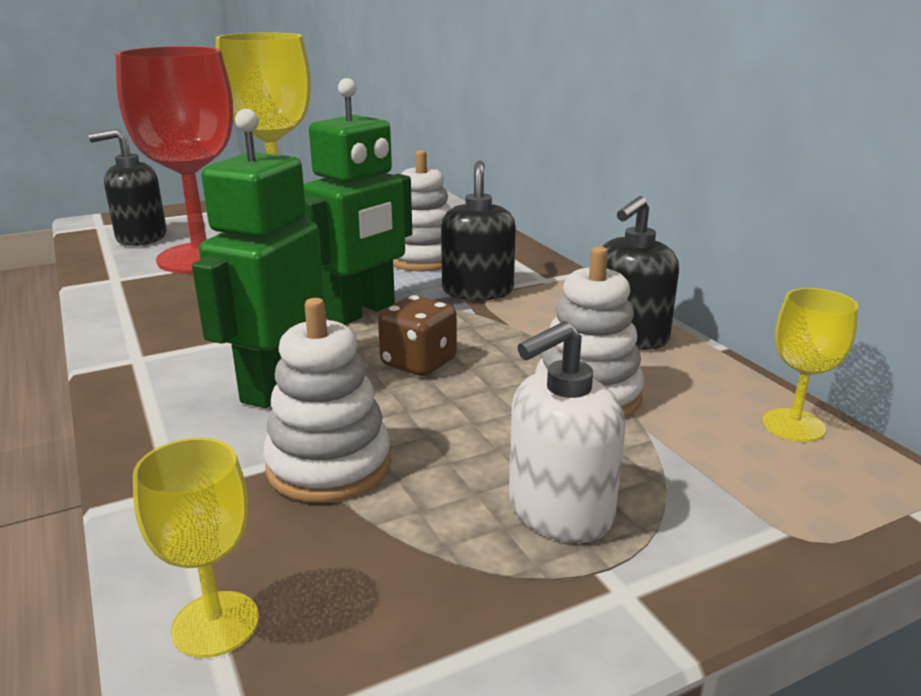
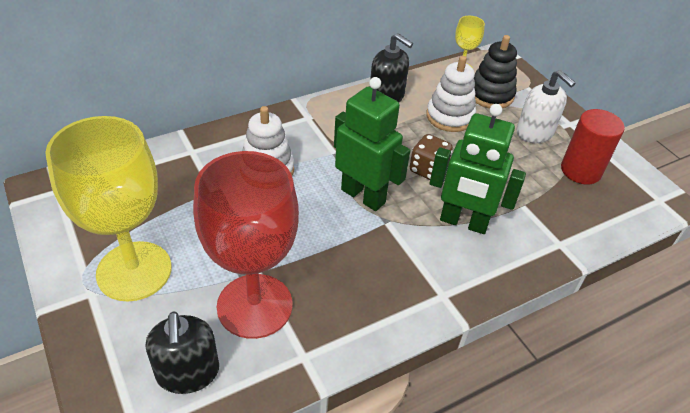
camera: 95 degrees left, 20 degrees up
yellow goblet [133,438,259,658] -> none
white stacking toy [263,298,391,503] -> none
black soap dispenser [441,161,516,301] -> none
none -> black stacking toy [474,35,517,108]
none -> red cylinder [561,109,625,184]

